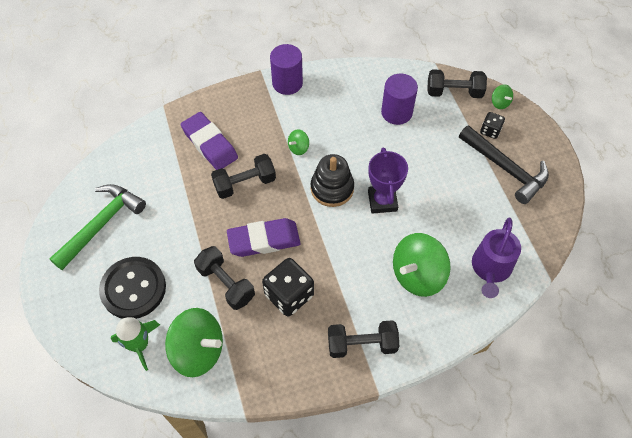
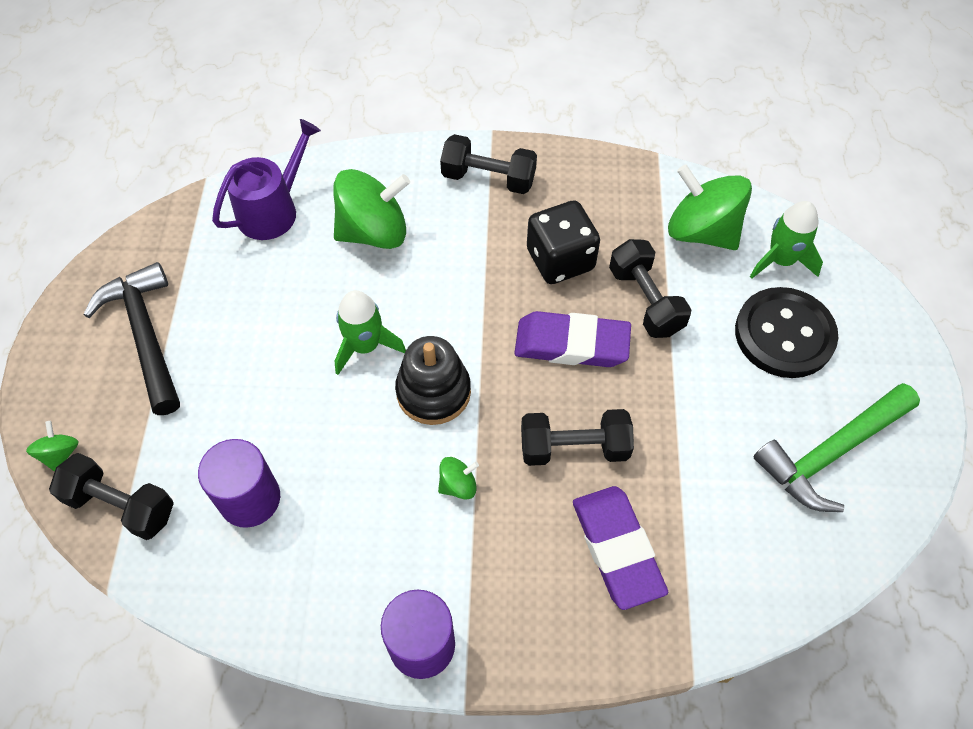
camera: 160 degrees left, 0 degrees up
purple trophy [368,147,408,214] -> green rocket [335,290,406,375]
black dice [480,112,505,139] -> none

